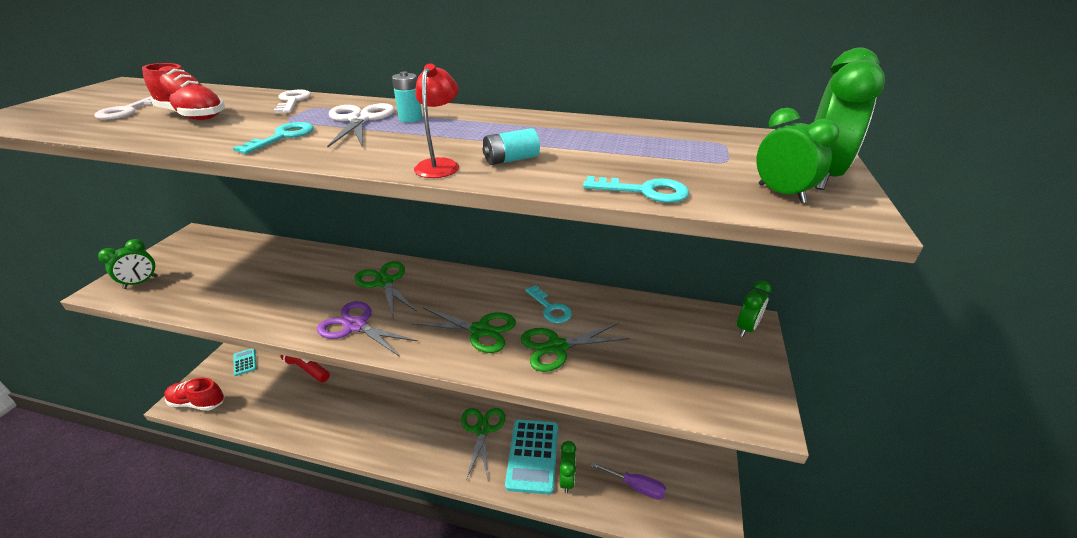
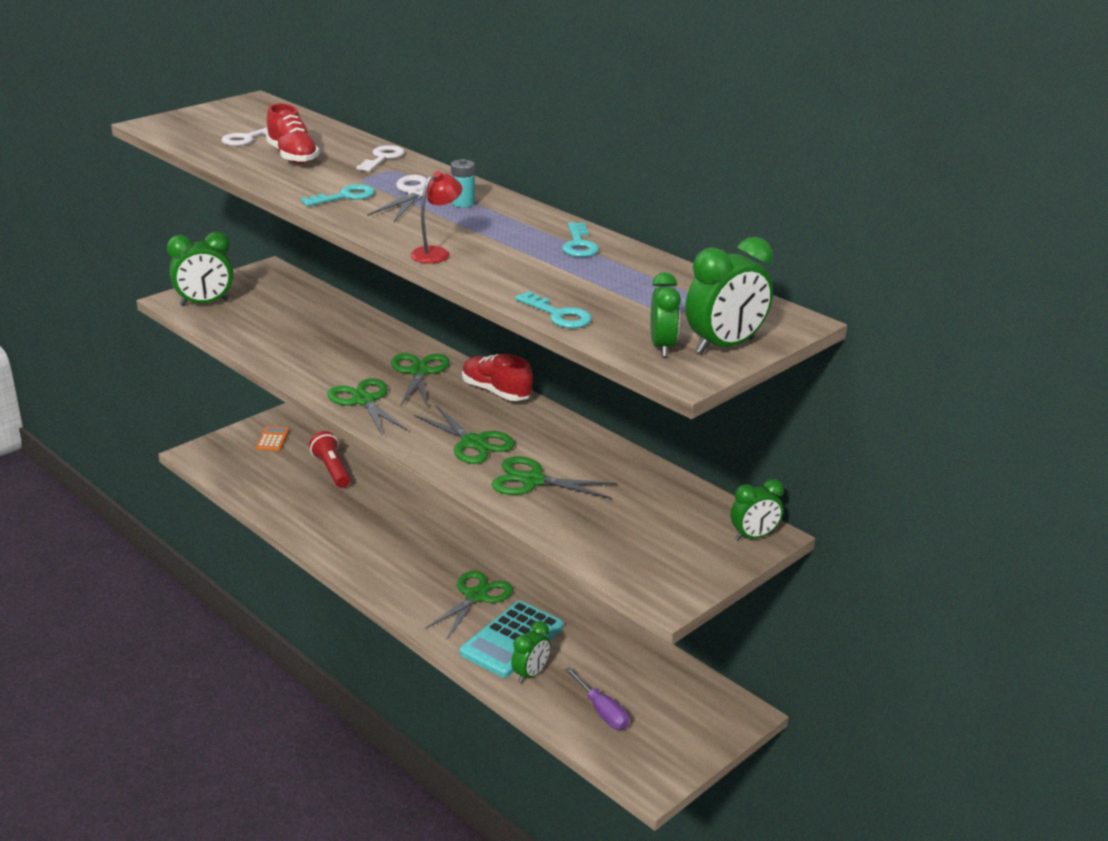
camera: 30 degrees right, 5 degrees down
green clock [98,239,157,289] -> green clock [167,232,233,306], size x1.53
red shoe [164,378,225,411] -> red shoe moved to [462,354,533,401]
turquoise calculator [234,349,256,376] -> orange calculator [256,426,289,451]
purple scissors [317,301,418,357] -> green scissors [327,378,408,435]
turquoise battery [483,128,540,165] -> none
turquoise key [525,285,572,323] -> turquoise key moved to [562,222,599,257]

